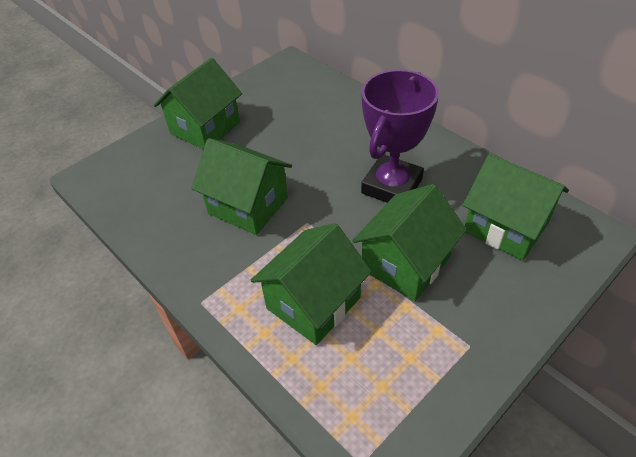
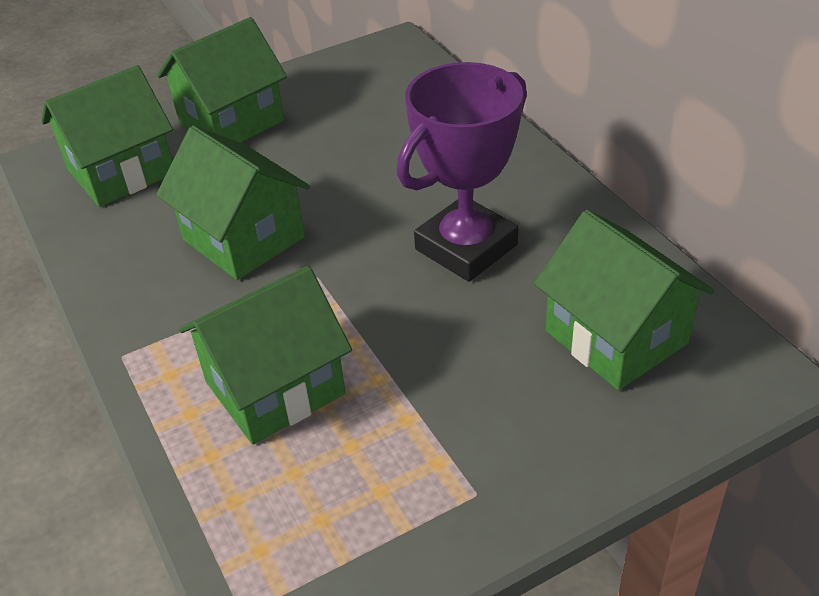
camera: 15 degrees right, 5 degrees down
green house [352,184,467,301] -> green house moved to [41,65,173,207]

